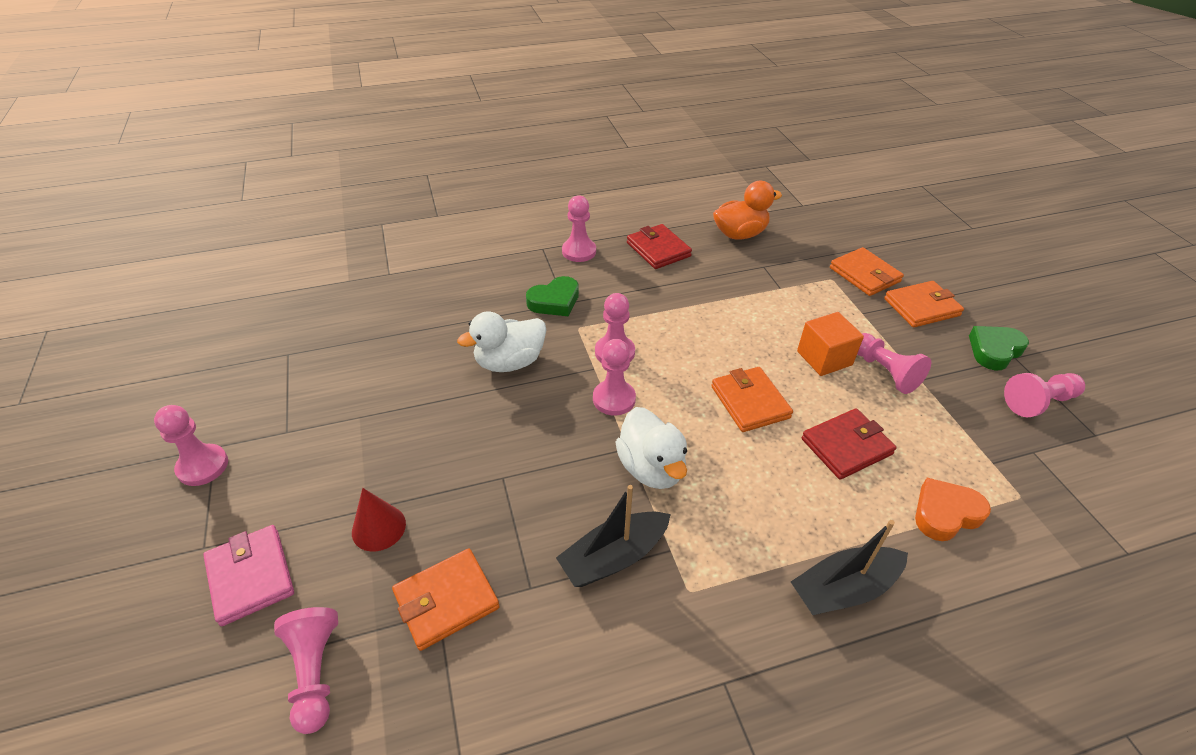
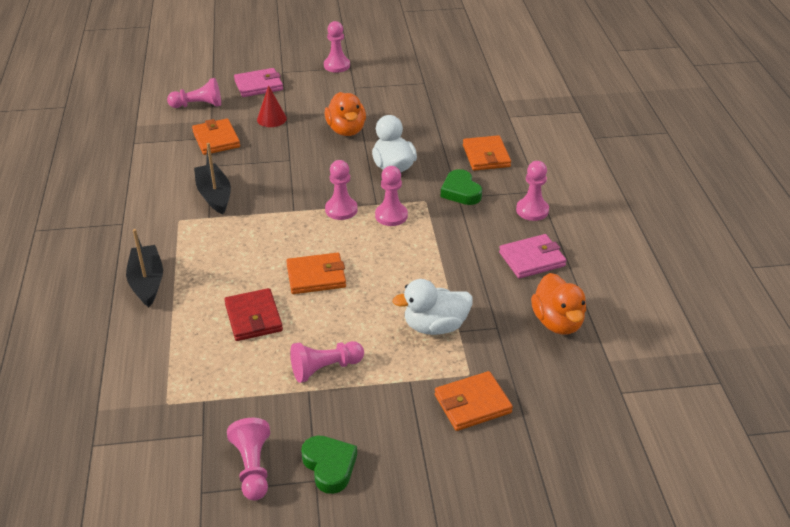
camera: 100 degrees right, 5 degrees down
white duck [615,407,687,489] -> white duck moved to [392,279,473,335]
red wallet [627,224,692,269] -> pink wallet [499,234,567,278]
orange cube [797,312,864,376] -> none
orange wallet [884,281,964,327] -> orange wallet moved to [463,135,511,171]
orange heart [915,478,991,541] -> none
none -> orange duck [324,92,366,136]

